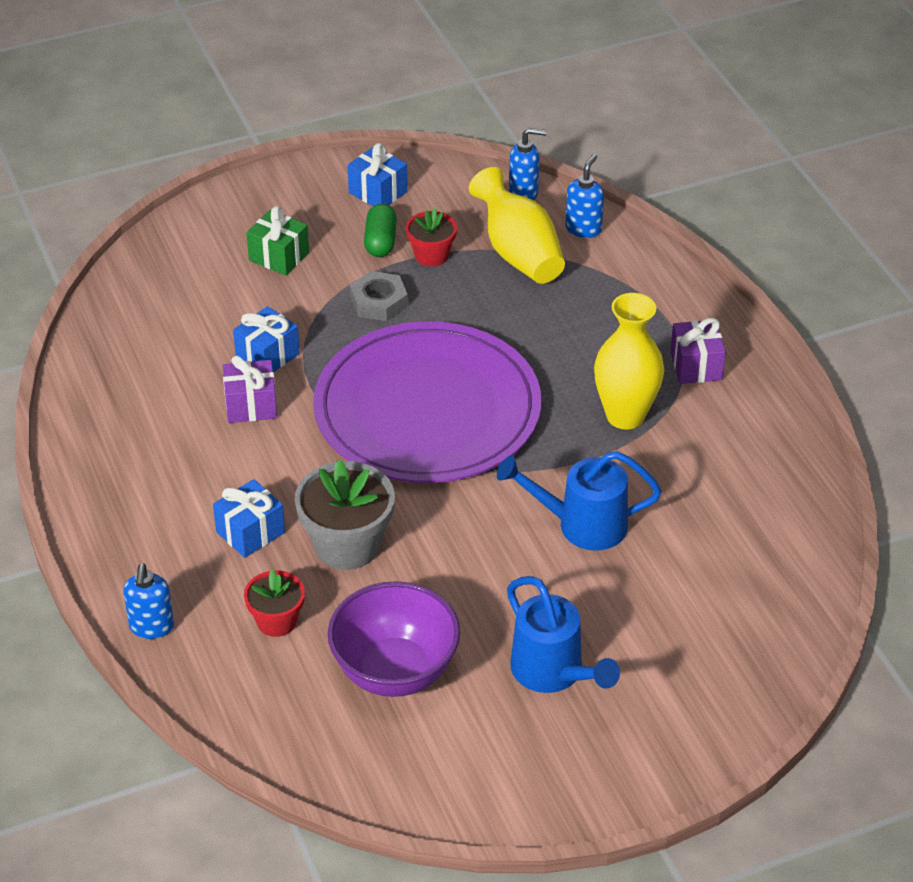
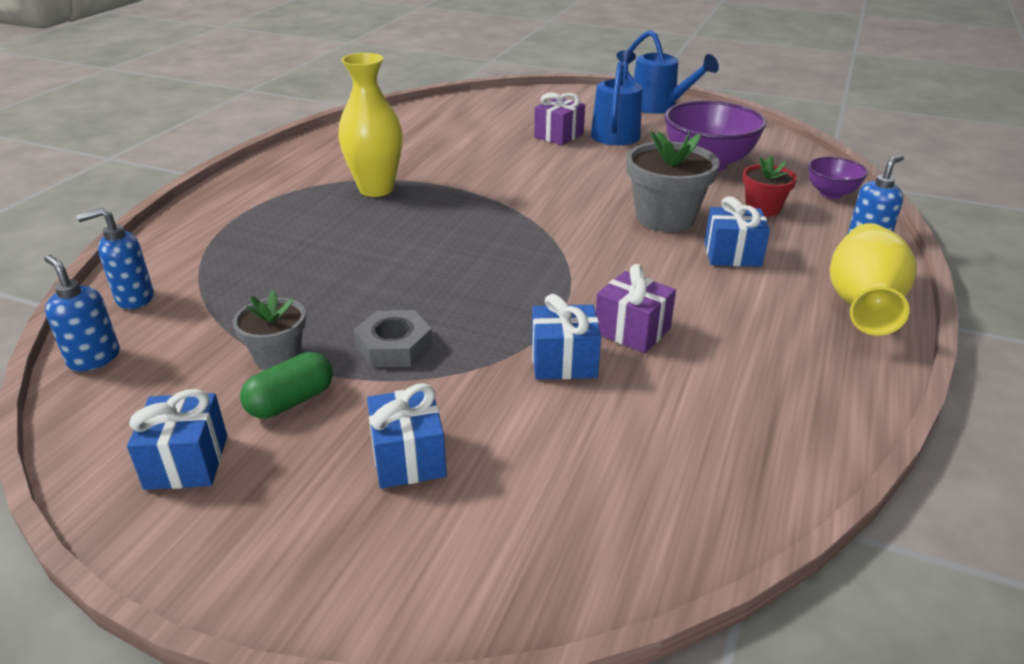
camera: 135 degrees left, 10 degrees down
green gift [246,206,309,275] -> blue gift [367,383,447,488]
purple plate [313,321,542,483] -> none
red flower pot [406,208,457,267] -> grey flower pot [233,290,306,370]
yellow vase [469,167,565,284] -> yellow vase moved to [830,223,917,336]
blue watering can [497,451,662,551] -> blue watering can moved to [627,30,719,114]
purple gift [670,318,726,384] -> purple gift moved to [534,93,585,145]
none -> purple bowl [808,157,868,199]

